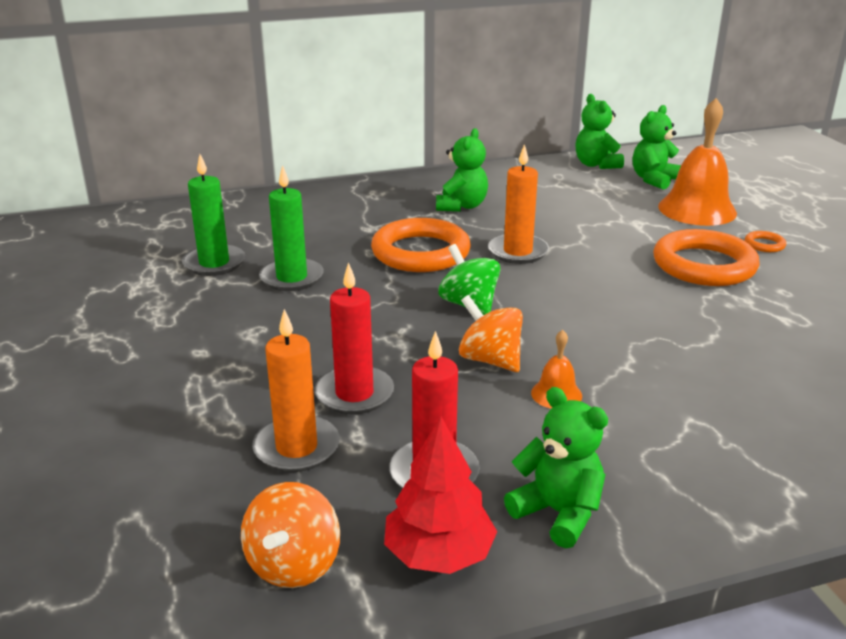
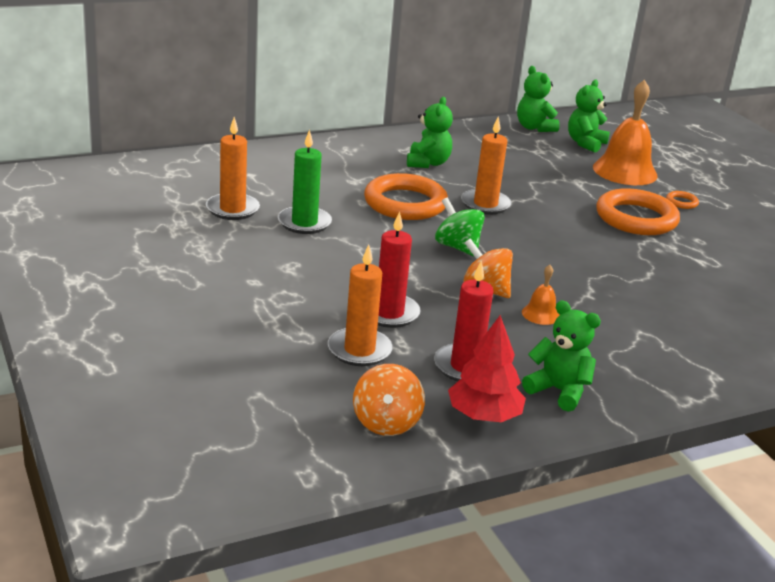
camera: 10 degrees left, 0 degrees up
green candle [182,154,245,276] -> orange candle [206,117,260,220]

